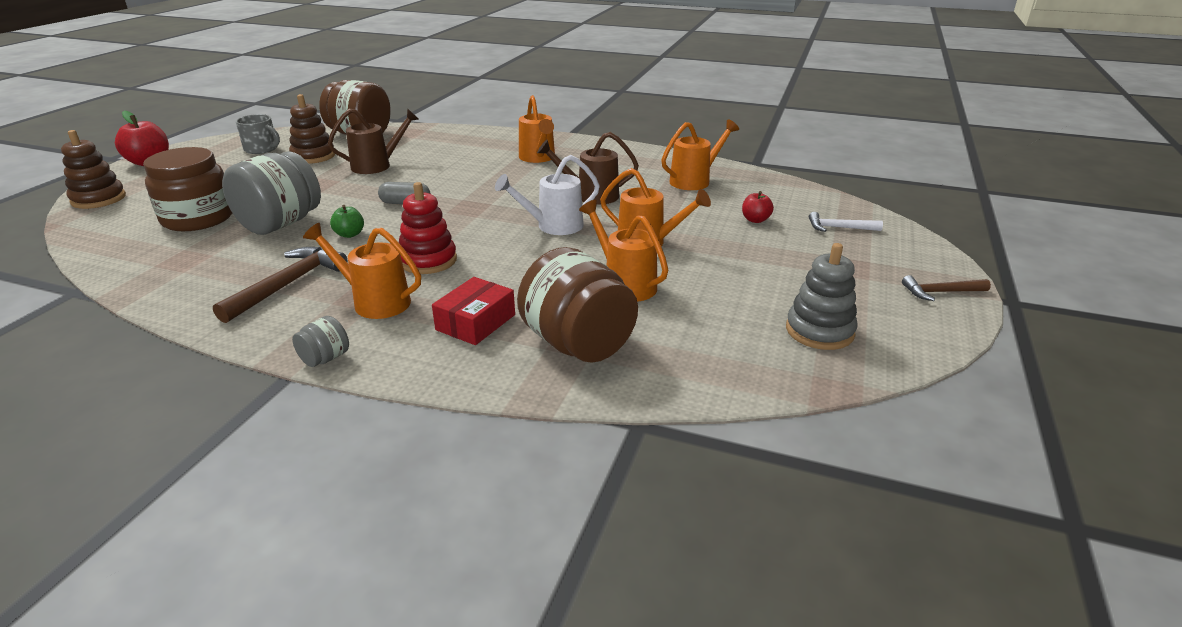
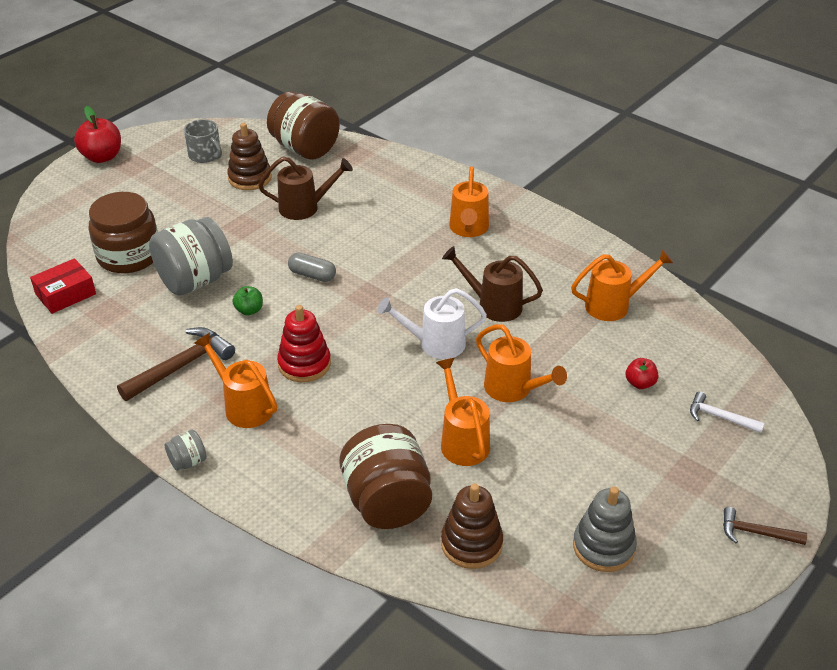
camera: 20 degrees right, 10 degrees up
brown stacking toy [61,130,126,209] -> brown stacking toy moved to [441,483,503,569]
red box [432,277,515,345] -> red box moved to [30,258,96,314]

